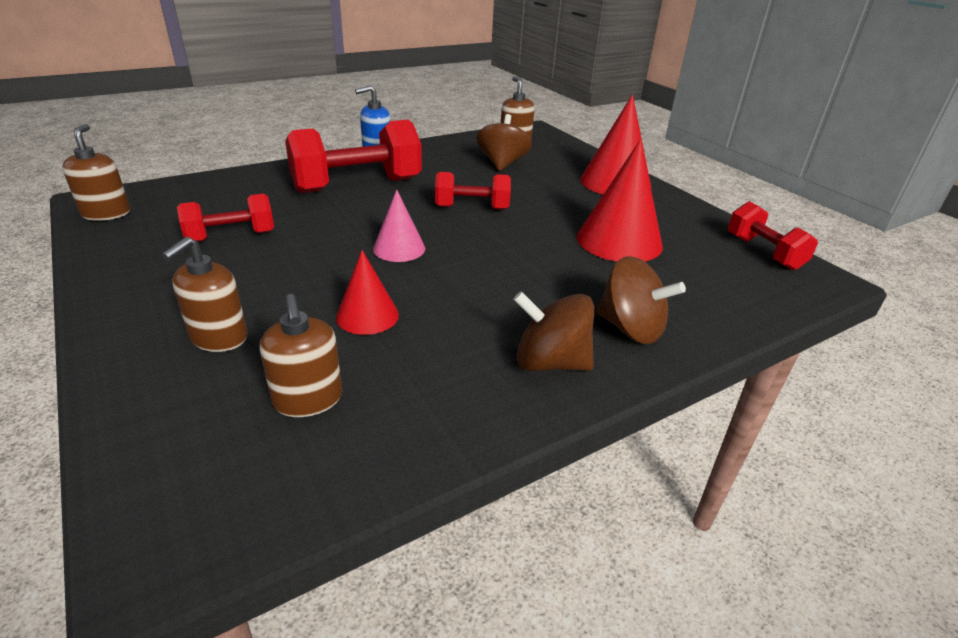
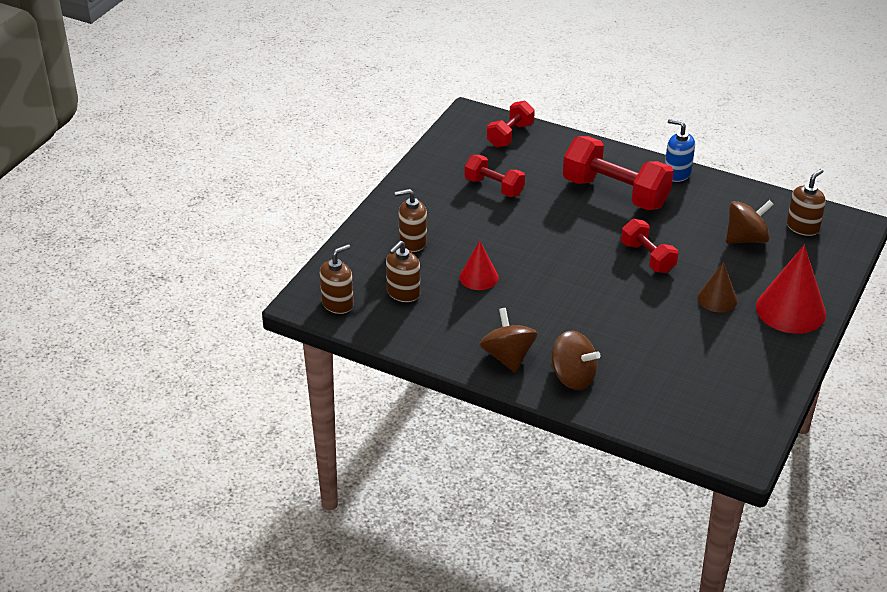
camera: 60 degrees right, 5 degrees up
brown soap dispenser [62,124,130,221] -> brown soap dispenser moved to [320,244,354,314]
pink cone [373,190,425,262] -> none
red cone [577,139,663,262] -> none
brown spinning top [597,256,686,344] -> brown spinning top turned 60 degrees counterclockwise [550,331,601,390]
red dumbbell [728,201,818,270] -> red dumbbell moved to [487,101,535,147]
none -> brown cone [697,262,737,312]

